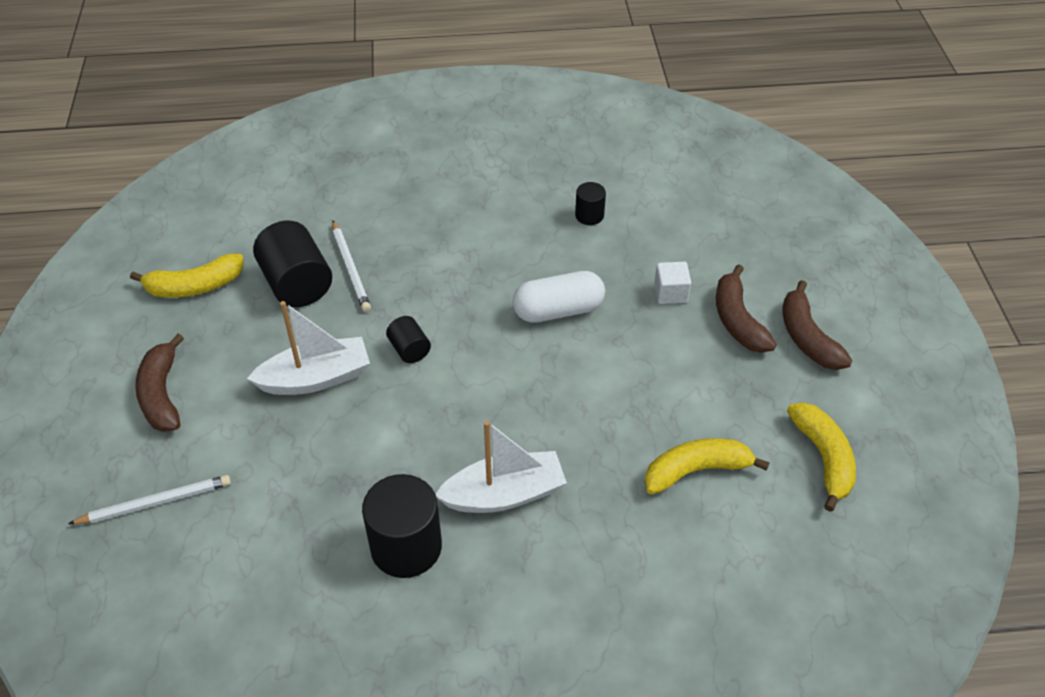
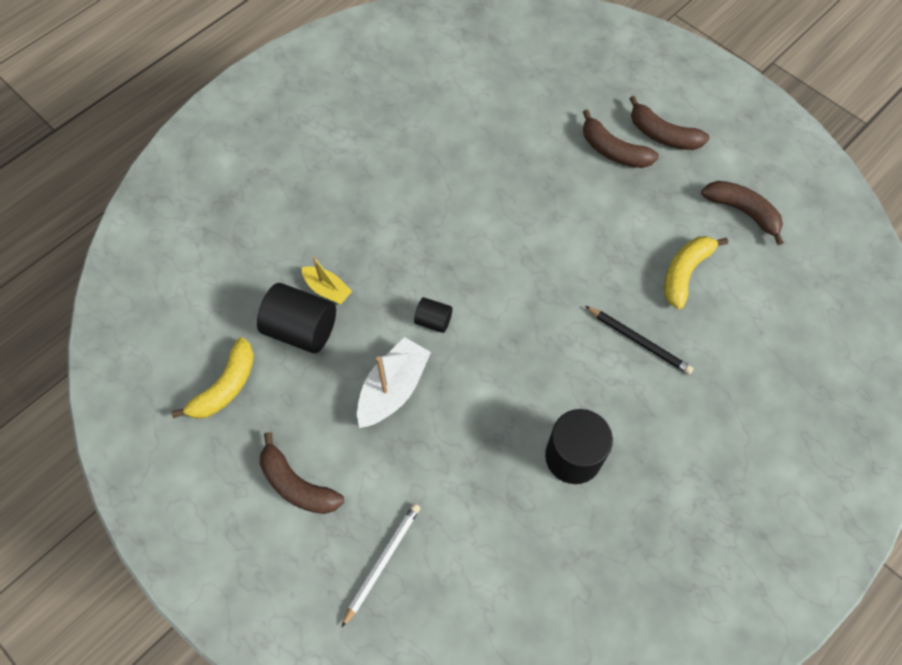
camera: 40 degrees left, 15 degrees up
white pencil [332,221,371,312] -> yellow boat [301,256,352,304]
white boat [436,420,567,513] -> none
white capsule [513,271,605,323] -> none
black cylinder [575,182,606,225] -> none
white cube [654,262,691,304] -> none
yellow banana [787,402,856,512] -> brown banana [701,181,784,245]
none -> black pencil [585,306,694,375]

